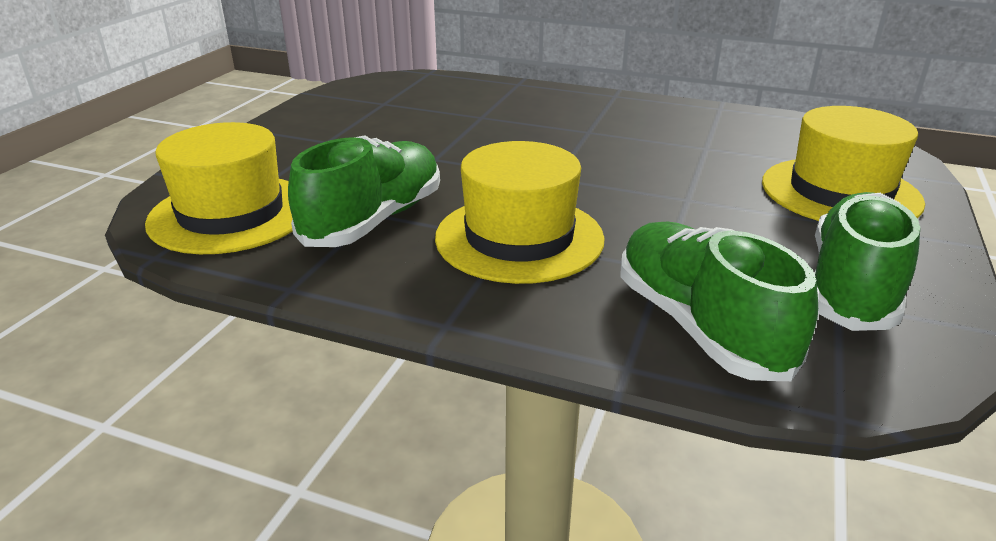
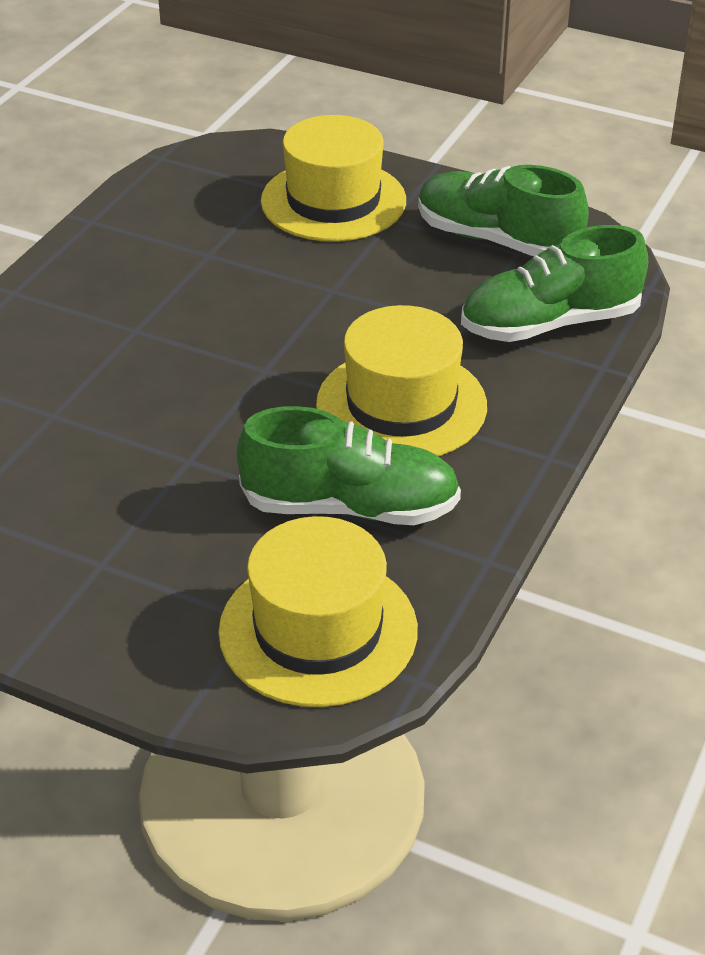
camera: 85 degrees left, 10 degrees up
green shoe [288,135,440,247] -> green shoe turned 150 degrees clockwise [237,406,461,525]

